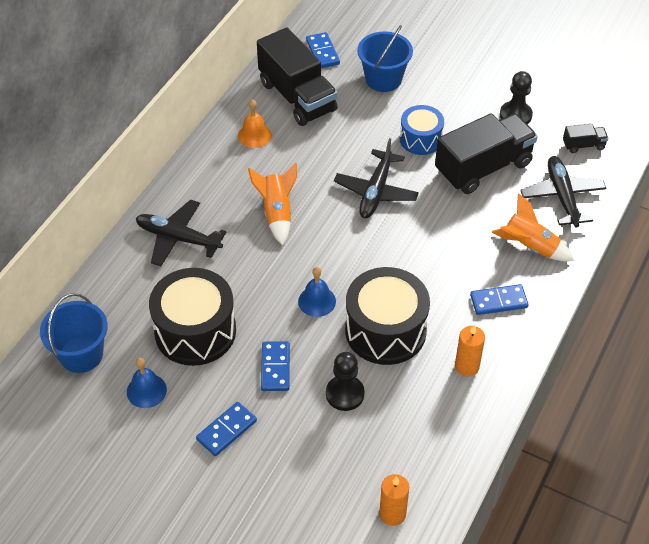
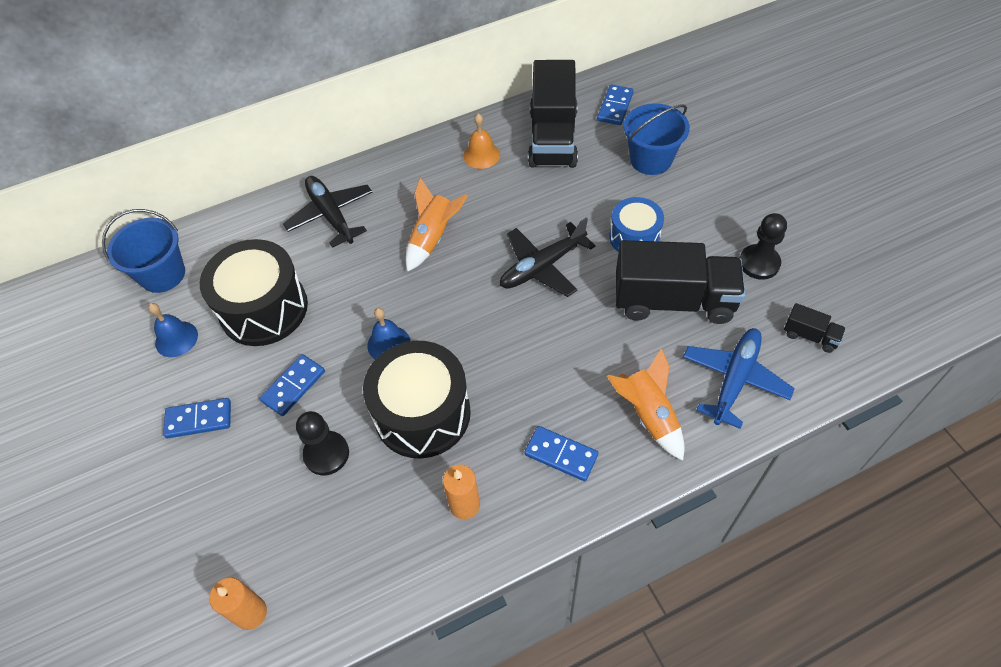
camera: 40 degrees right, 5 degrees up
black plane [520,156,606,228] -> blue plane [683,328,795,429]

